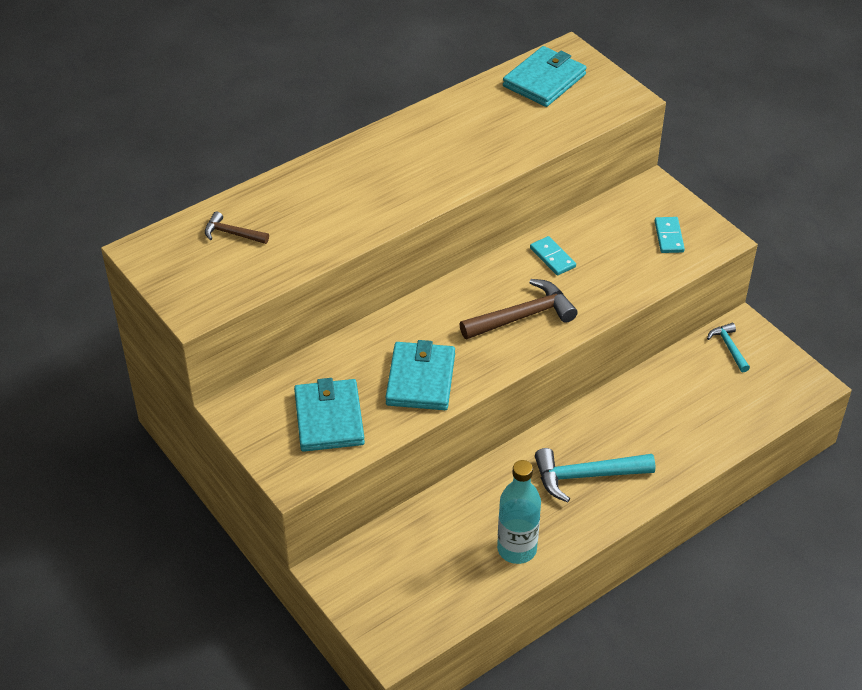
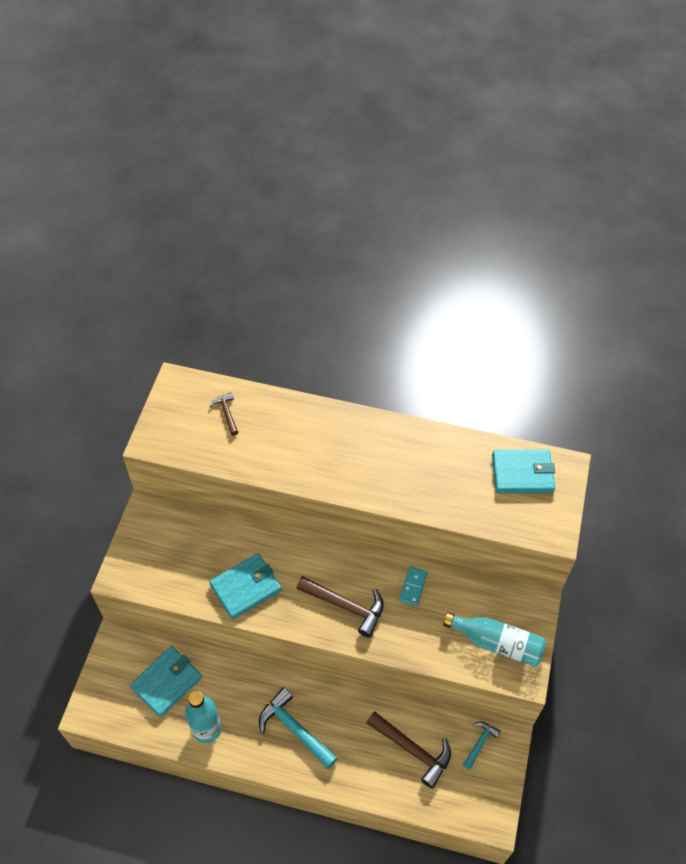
camera: 50 degrees right, 10 degrees up
turquoise wallet [294,378,365,452] -> turquoise wallet moved to [130,646,202,717]
turquoise domino [655,217,685,253] -> turquoise bottle [443,612,546,667]
none -> brown hammer [367,711,451,789]

